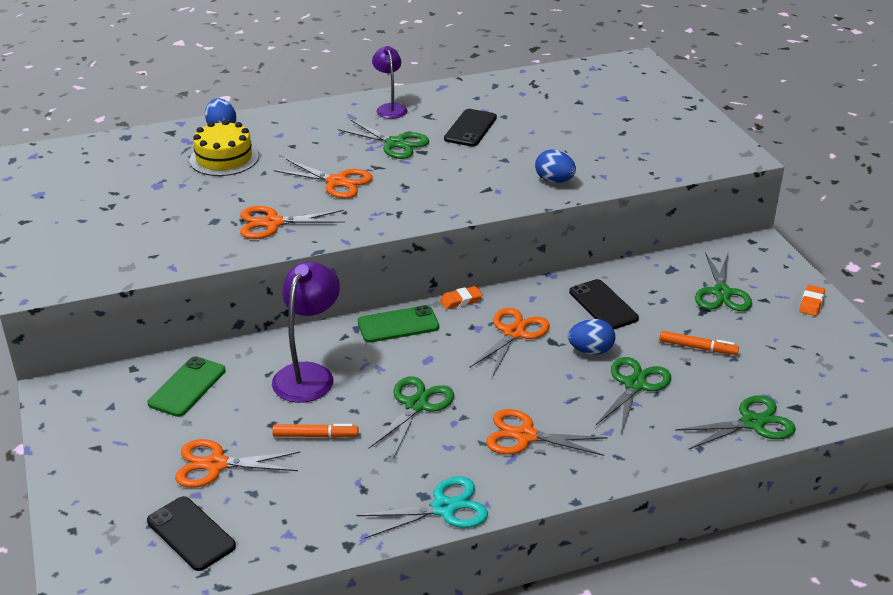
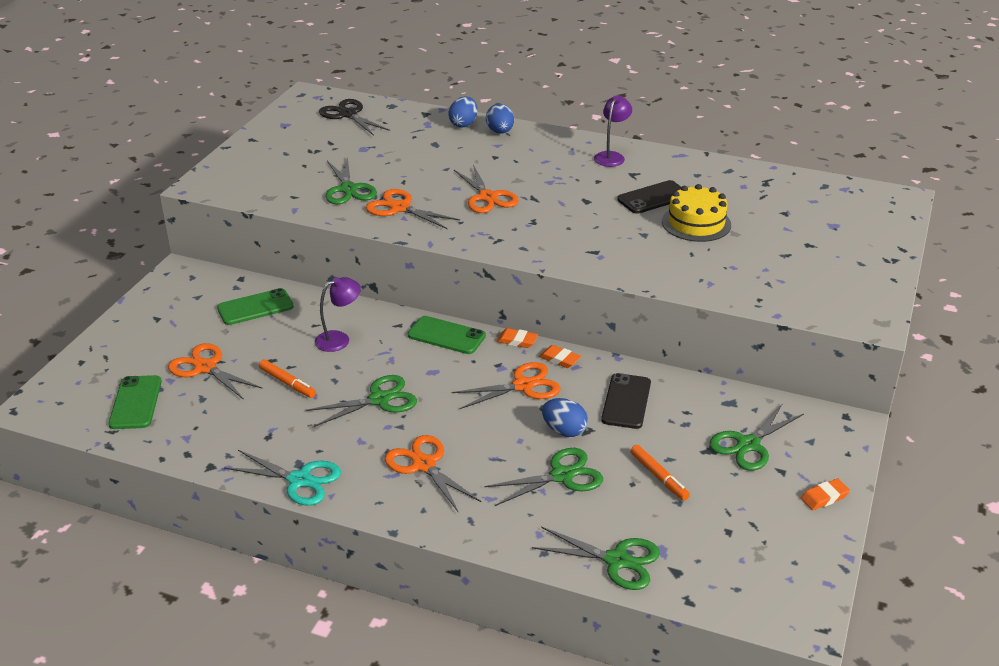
camera: 40 degrees right, 0 degrees up
black phone [147,496,236,571] -> green phone [108,375,162,429]
yellow cake [189,120,259,176] -> yellow cake moved to [662,184,731,242]
purple lamp [272,261,340,403] -> purple lamp [315,277,361,352], size x0.63
green scissors [338,120,429,159] -> green scissors moved to [325,156,377,204]
blue egg [535,150,576,183] -> blue egg moved to [486,104,514,134]
none -> black scissors [319,99,390,136]
none -> orange eraser [539,345,581,368]

